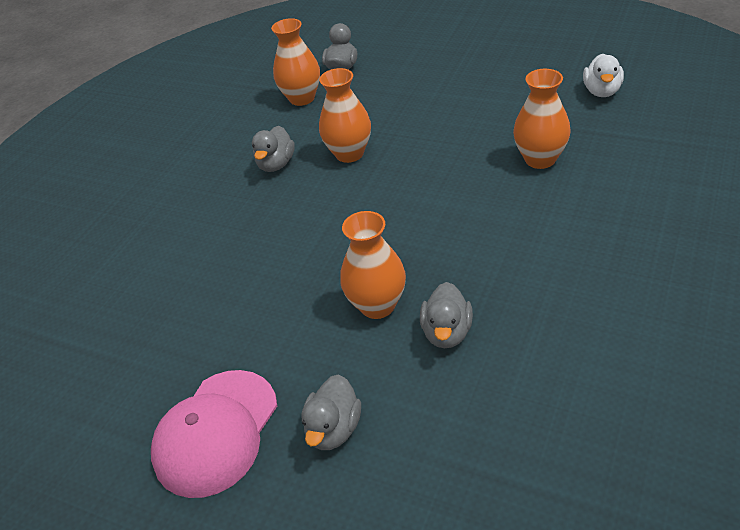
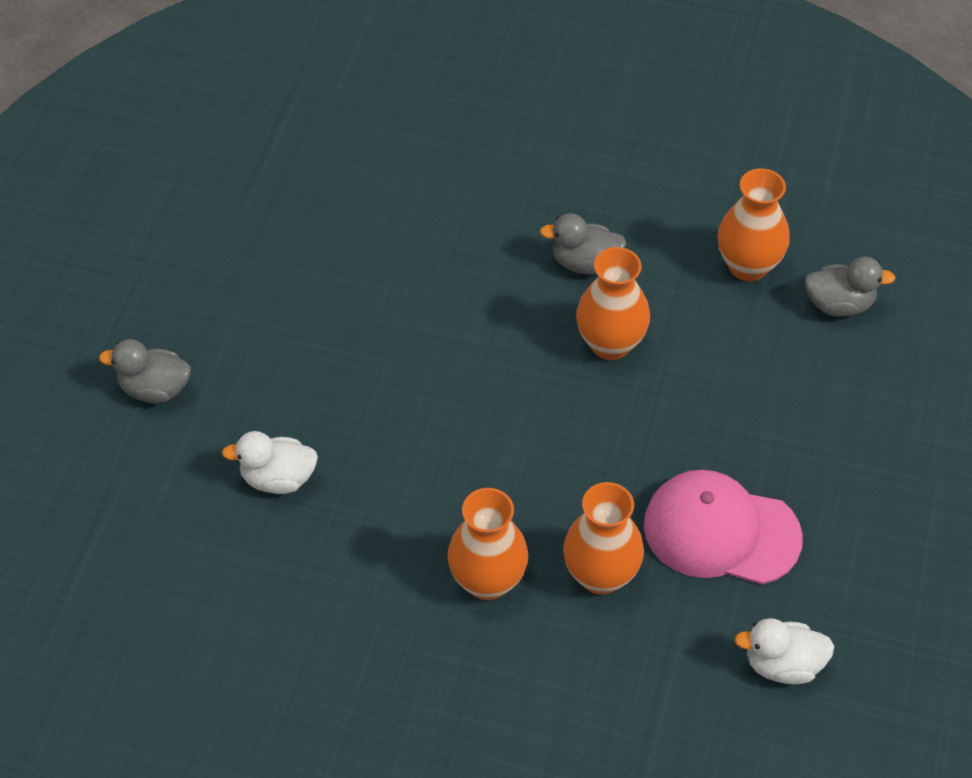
camera: 75 degrees right, 10 degrees up
pink cap [151,370,277,498] -> pink cap moved to [644,470,803,585]
orange vase [340,211,406,319] -> orange vase moved to [447,488,528,600]
grey duck [420,282,473,348] -> white duck [222,431,318,494]

